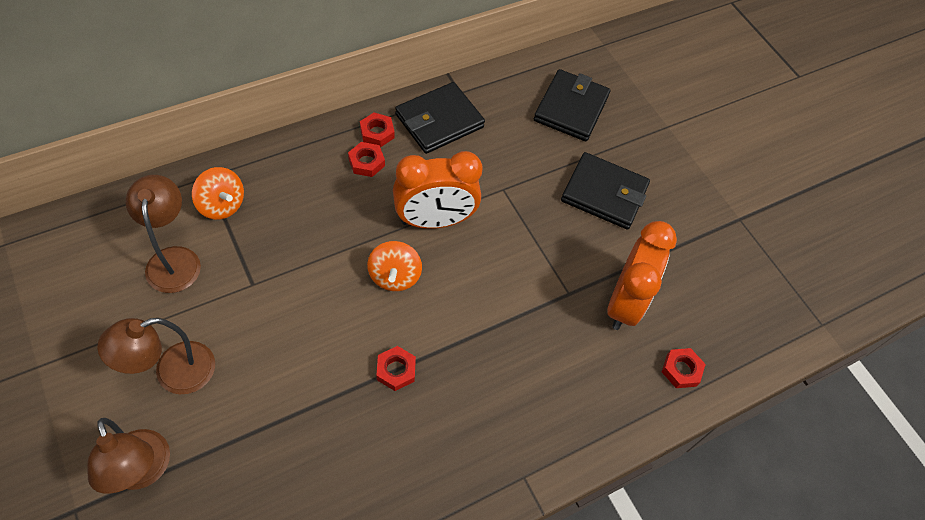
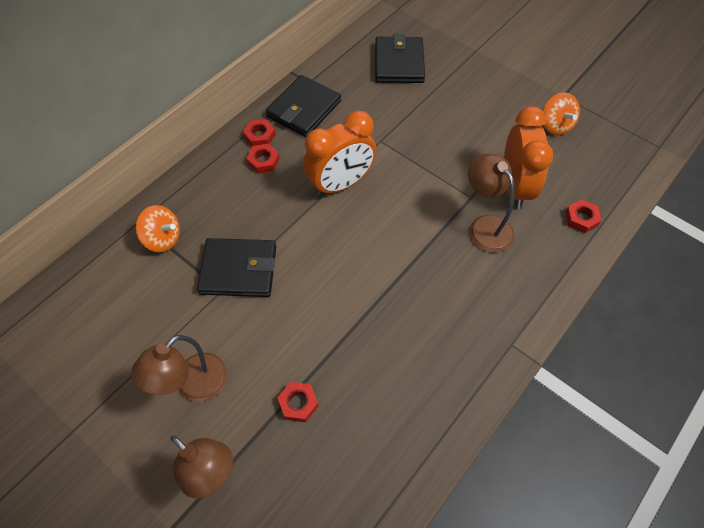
camera: 15 degrees left, 0 degrees up
brown lamp [126,175,201,293] -> brown lamp moved to [468,153,515,253]
orange spinning top [367,241,422,291] -> orange spinning top moved to [543,92,580,135]
red nut [377,346,416,391] -> red nut moved to [277,382,319,422]
black wallet [561,152,650,230] -> black wallet moved to [197,238,276,297]

